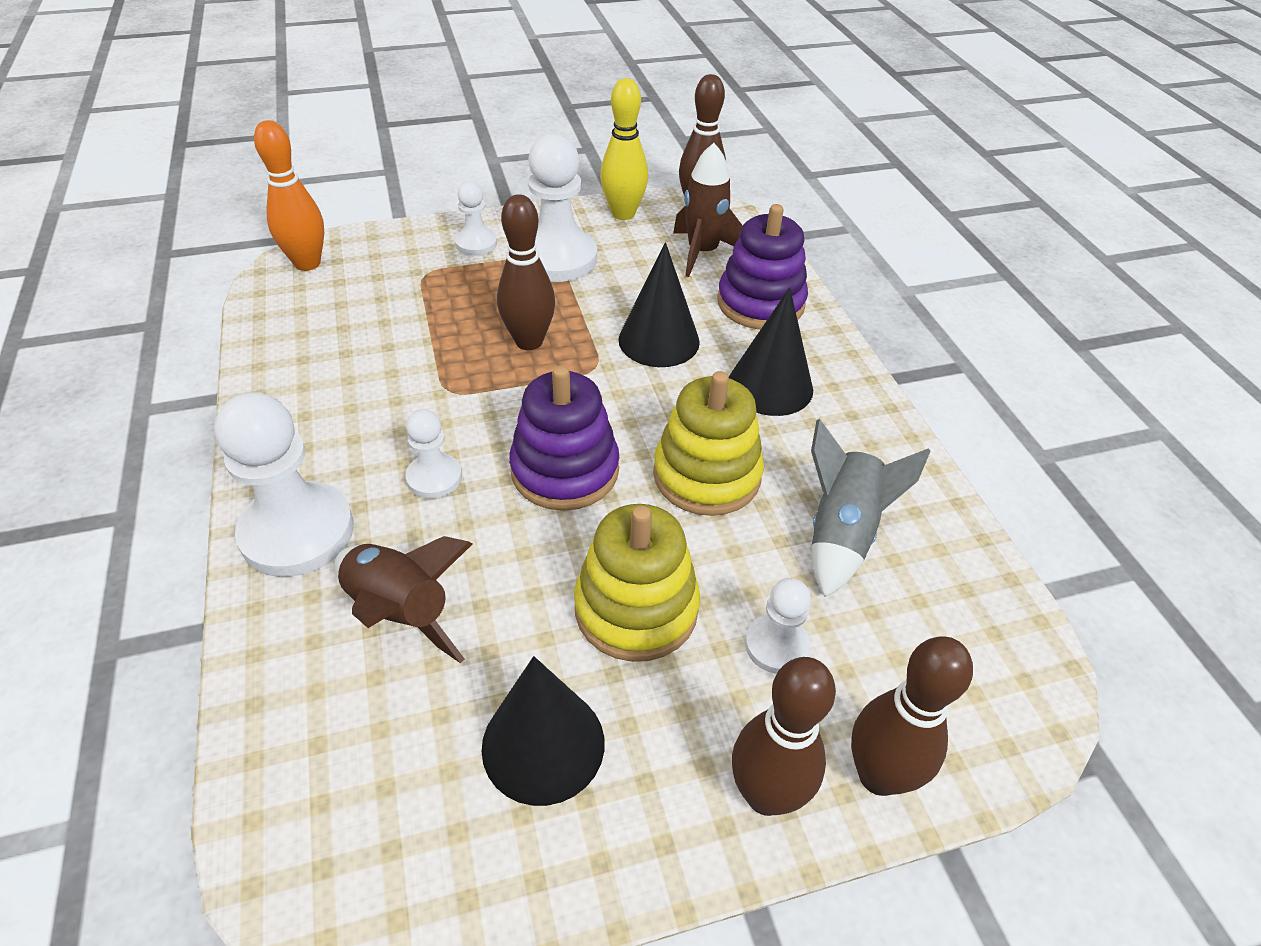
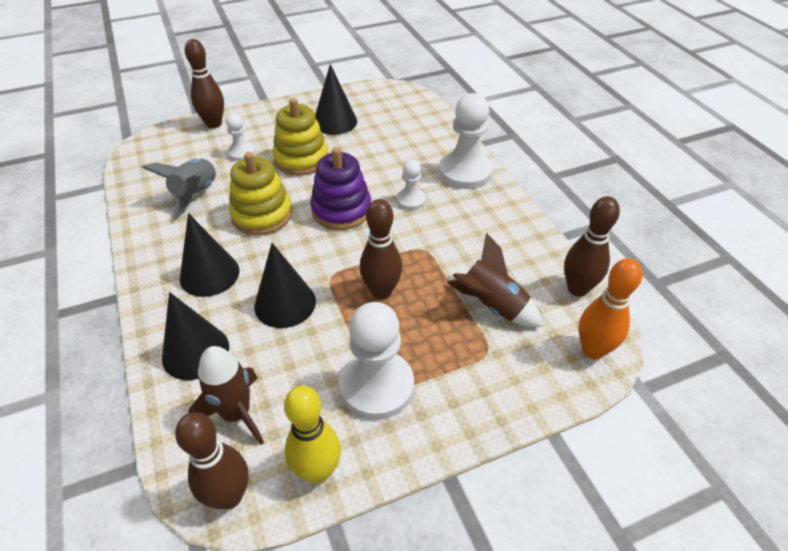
camera: 175 degrees right, 0 degrees up
brown rocket [334,536,473,663] -> brown rocket moved to [447,233,543,327]
white pawn [455,181,497,256] -> none
purple stacking toy [717,204,808,330] -> black cone [162,292,229,380]
brown bowling pin [732,657,836,816] -> brown bowling pin moved to [564,196,620,297]

